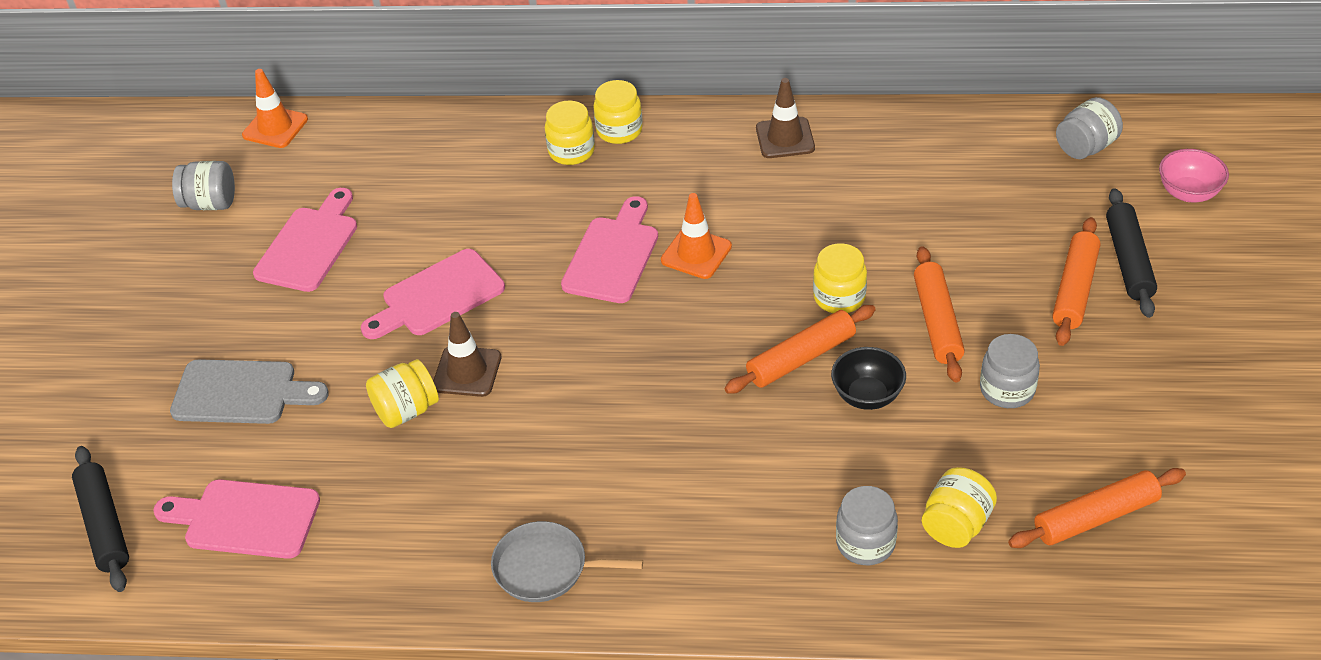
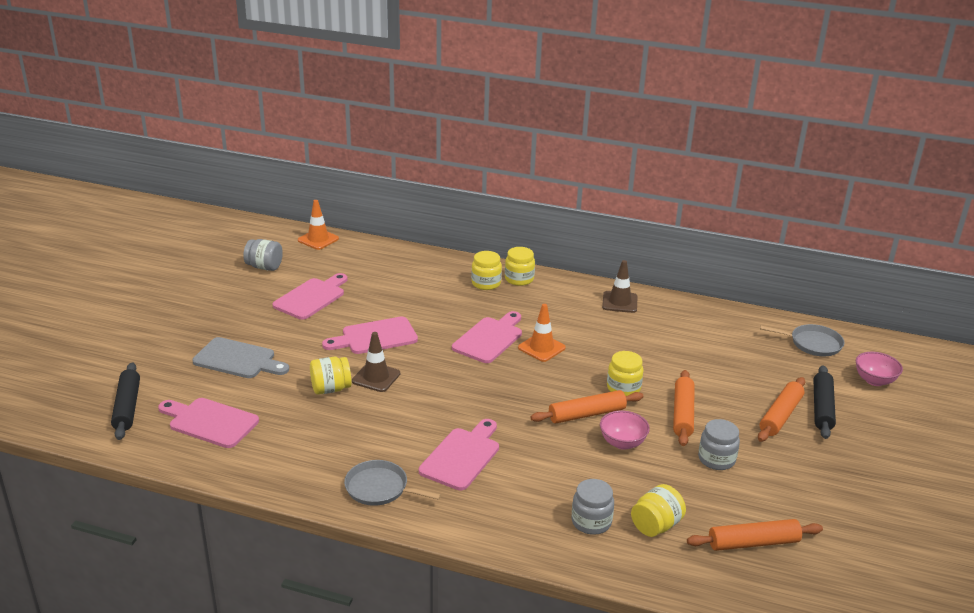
camera: 10 degrees right, 15 degrees down
black bowl [831,347,906,410] -> pink bowl [600,411,650,450]
grey jar [1056,97,1123,159] -> grey pan [760,324,844,356]
none -> pink cutting board [419,419,499,490]

